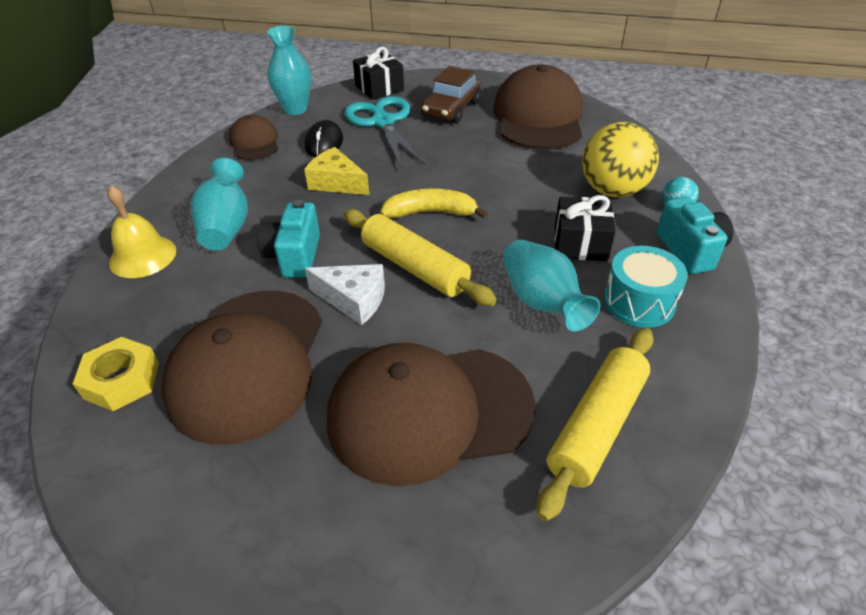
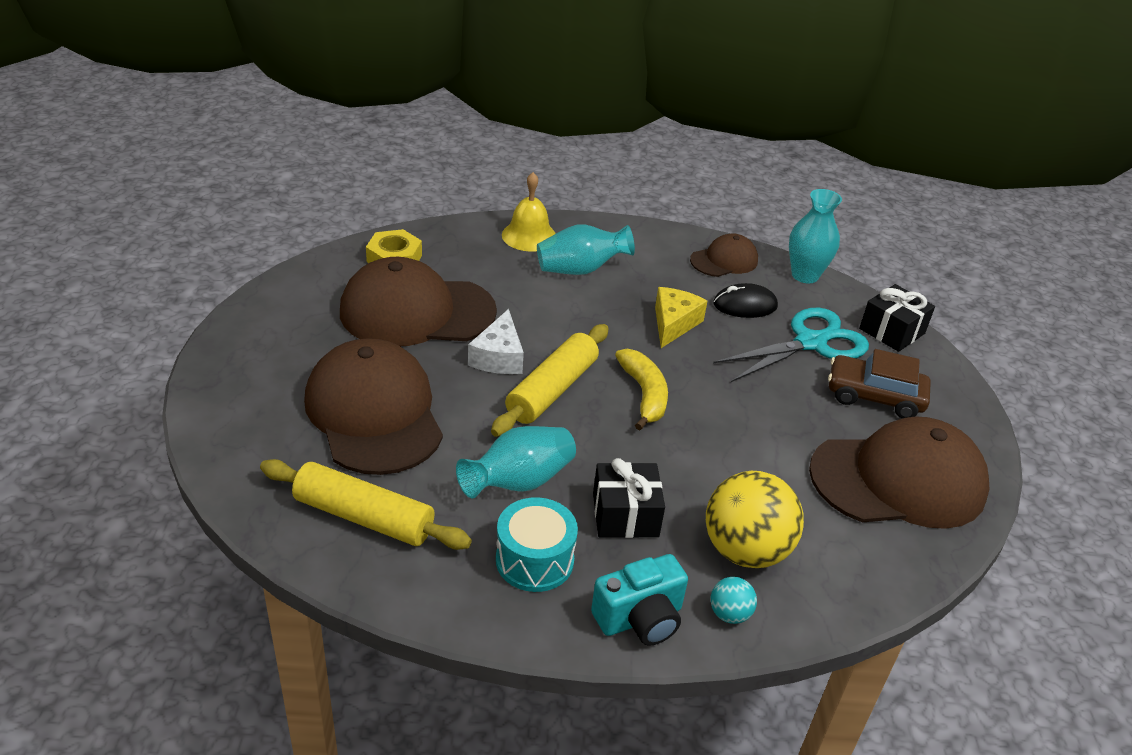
camera: 75 degrees right, 5 degrees down
turquoise camera [257,200,320,278] -> none

